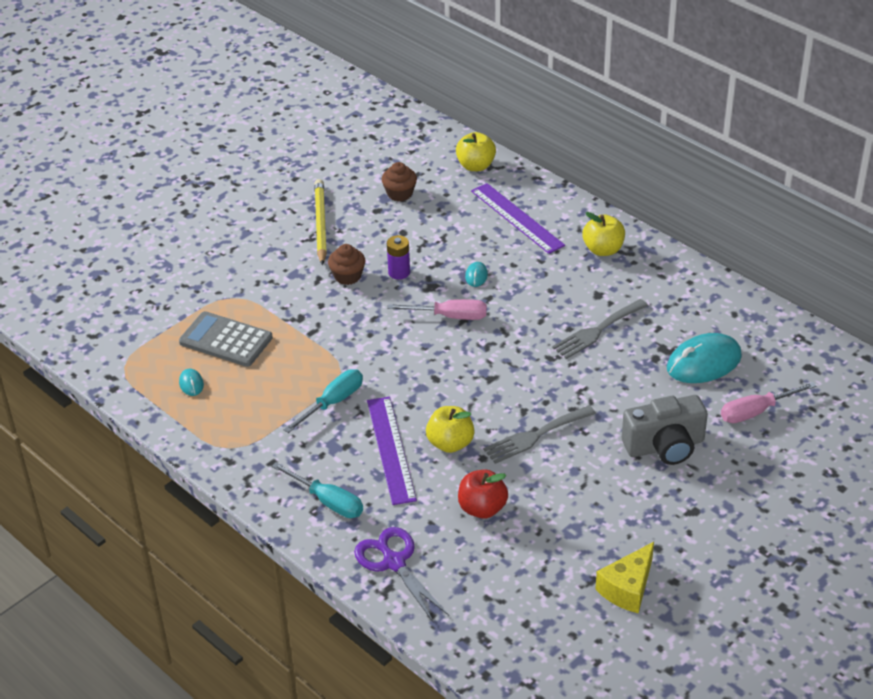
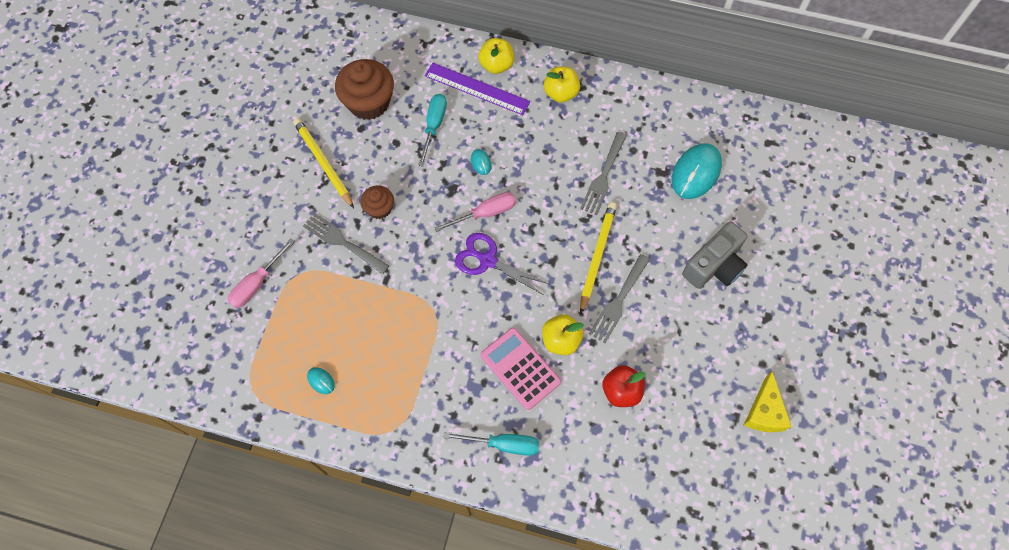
camera: 30 degrees left, 25 degrees up
grey calculator [179,311,273,367] -> none
turquoise screwdriver [284,369,363,433] -> turquoise screwdriver moved to [418,94,447,167]
purple scissors [354,527,449,623] -> purple scissors moved to [455,233,549,295]
purple ruler [367,397,417,505] -> pink calculator [480,328,561,410]
brown cupcake [382,162,417,201] -> brown cupcake [335,59,394,120], size x1.83
purple battery [387,235,410,280] -> none
yellow apple [456,132,496,171] -> yellow apple moved to [478,38,514,74]
pink screwdriver [721,382,817,423] -> pink screwdriver moved to [227,238,295,308]
none -> grey fork [303,213,389,275]
none -> yellow pencil [580,202,617,314]

